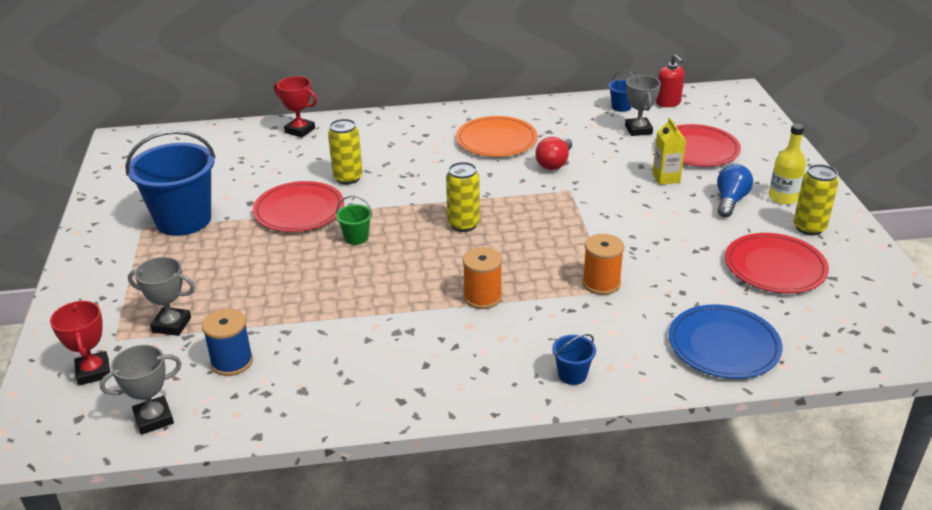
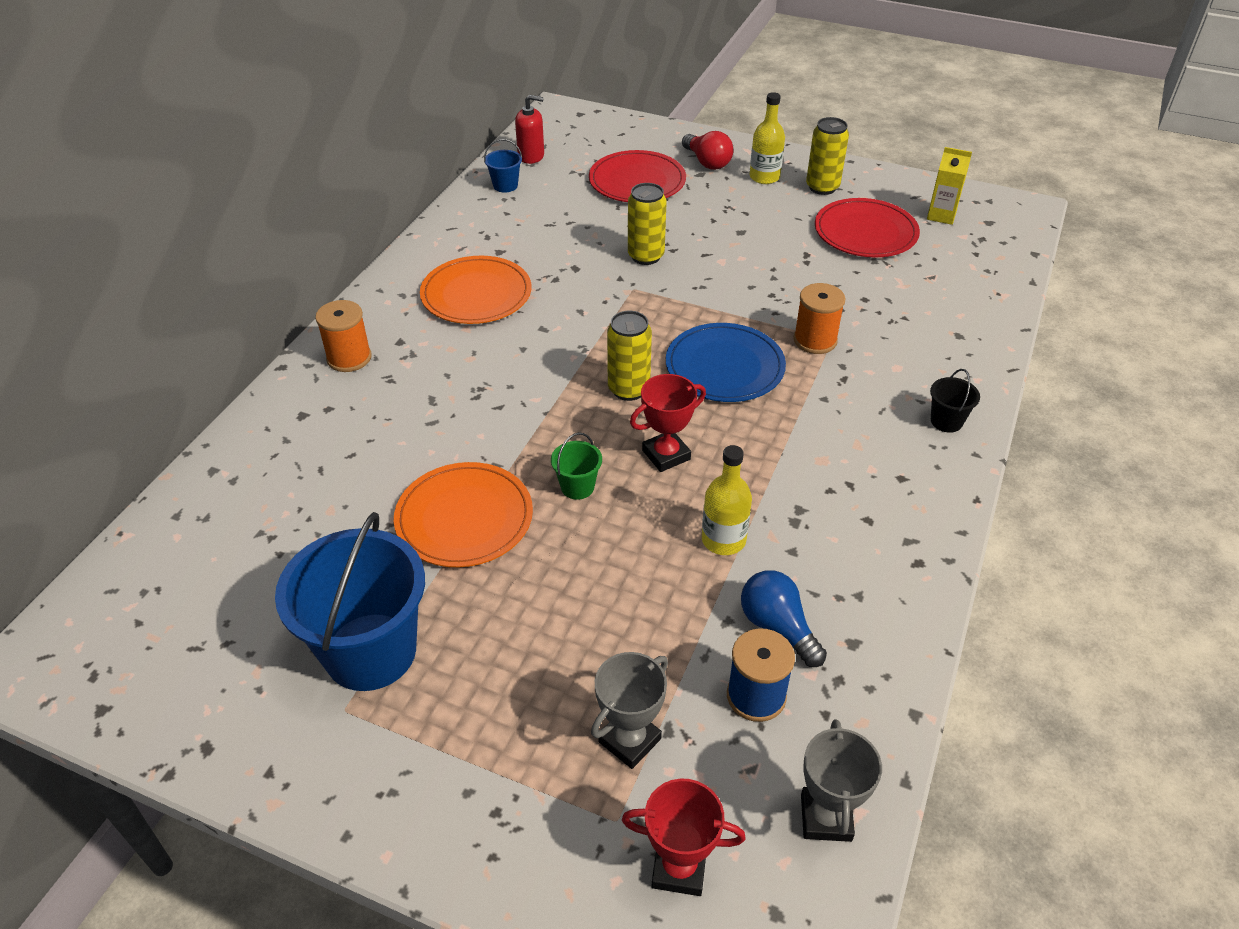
camera: 60 degrees left, 10 degrees up
red plate [253,181,344,232] -> orange plate [394,462,533,567]
red trophy [274,76,317,138] -> red trophy moved to [630,374,706,472]
yellow can [328,119,363,184] -> yellow can moved to [628,183,667,265]
orange spool [463,247,502,309] -> orange spool moved to [315,300,372,372]
red light bulb [535,137,572,170] -> red light bulb moved to [682,131,733,170]
blue bucket [552,334,596,385] -> black bucket [930,369,980,433]
grey trophy [625,75,661,136] -> none
yellow carton [652,118,686,185] -> yellow carton moved to [927,147,972,225]
blue plate [669,304,782,379] -> blue plate moved to [666,323,786,402]
blue light bulb [717,164,753,218] -> blue light bulb moved to [741,570,827,667]
none -> yellow bottle [702,445,752,555]

